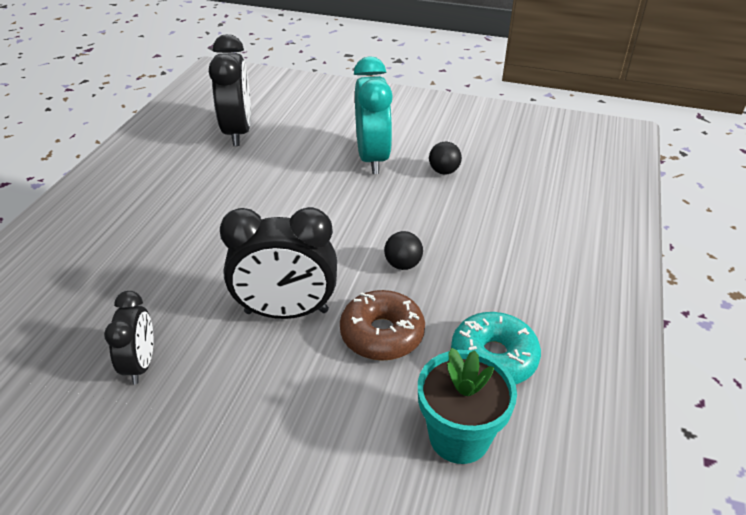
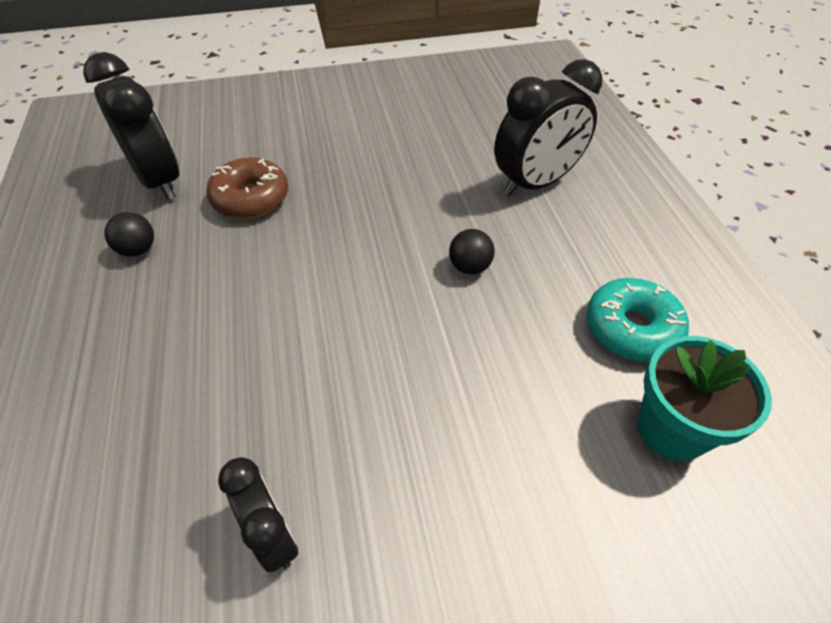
camera: 30 degrees left, 10 degrees up
black clock [220,207,337,319] -> black clock moved to [494,59,602,196]
brown donut [340,290,425,361] -> brown donut moved to [206,157,288,219]
turquoise clock [354,56,393,174] -> none
black ball [429,142,462,175] -> black ball moved to [104,212,154,257]

